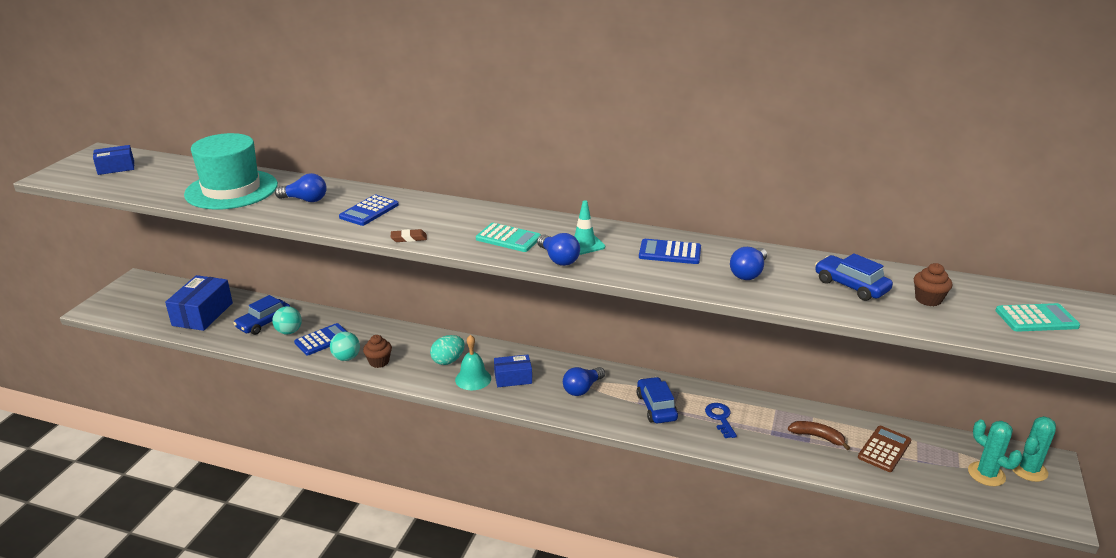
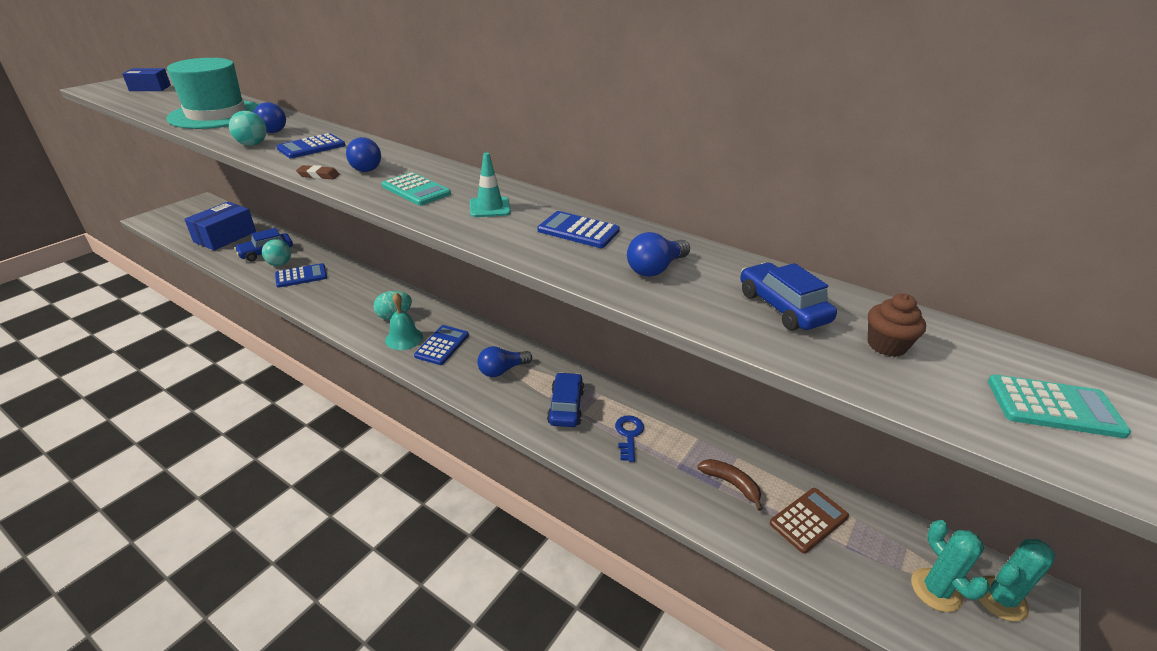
camera: 15 degrees right, 5 degrees up
turquoise ball [330,332,360,361] -> turquoise ball moved to [229,111,267,146]
brown cupcake [363,335,392,368] -> none
blue box [494,355,532,387] -> blue calculator [414,325,469,365]
blue light bulb [537,233,580,266] -> blue light bulb moved to [346,137,381,172]

